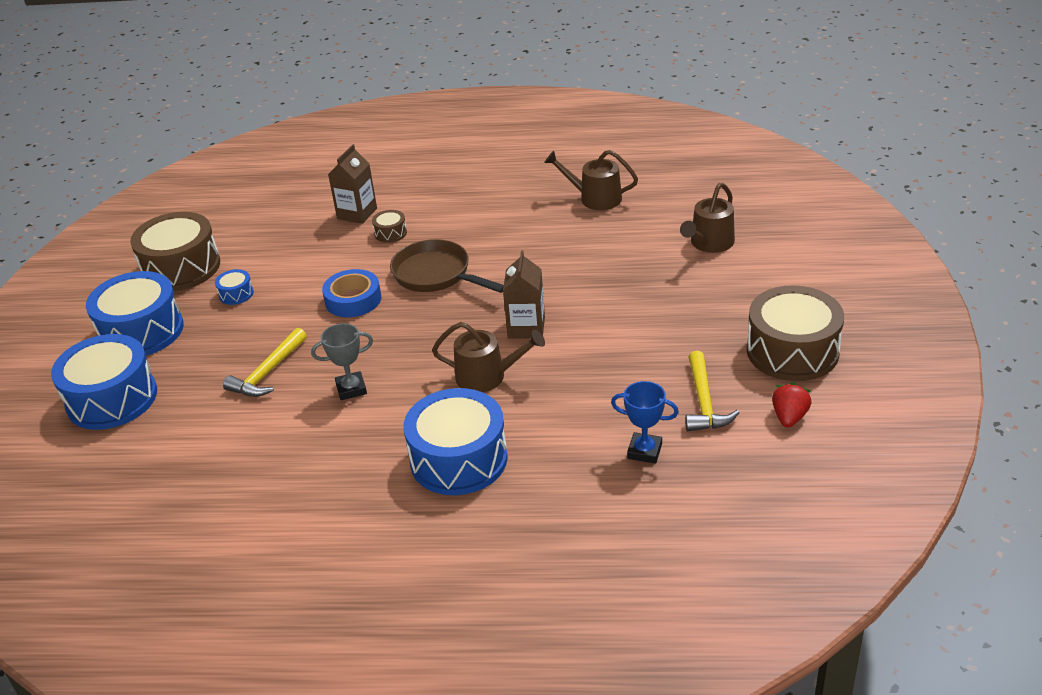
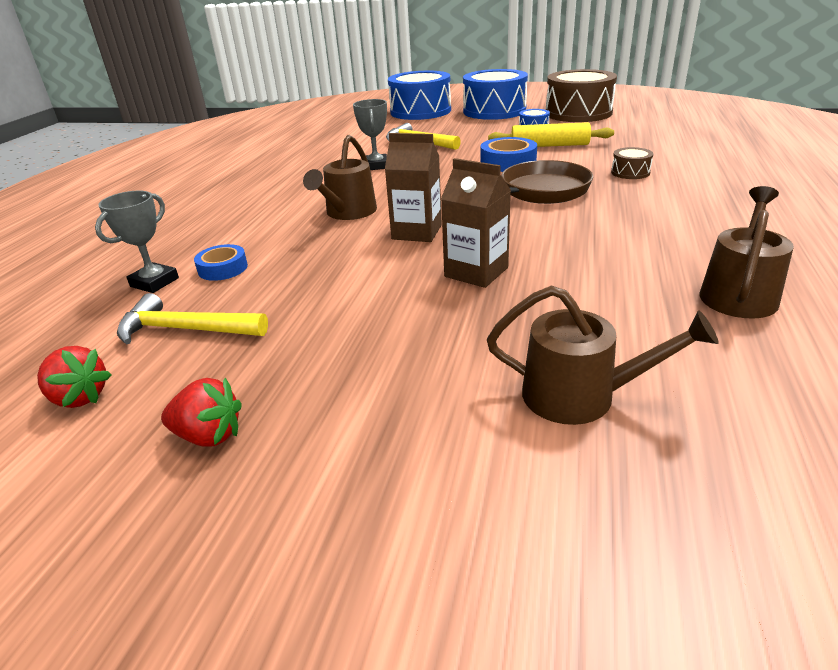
camera: 100 degrees right, 5 degrees down
brown carton [328,144,377,224] -> brown carton moved to [441,158,511,288]
blue drum [404,388,508,495] -> none
blue trophy [611,381,679,463] -> grey trophy [95,191,179,293]
brown watering can [680,183,735,253] -> brown watering can turned 150 degrees clockwise [487,285,719,425]
brown drum [747,285,844,381] -> red strawberry [161,378,242,447]
none -> blue tape [194,244,248,281]
none -> yellow rolling pin [488,122,614,147]

